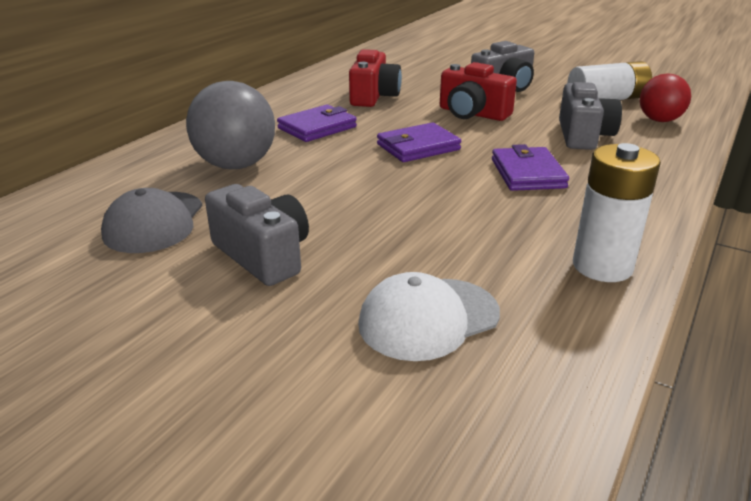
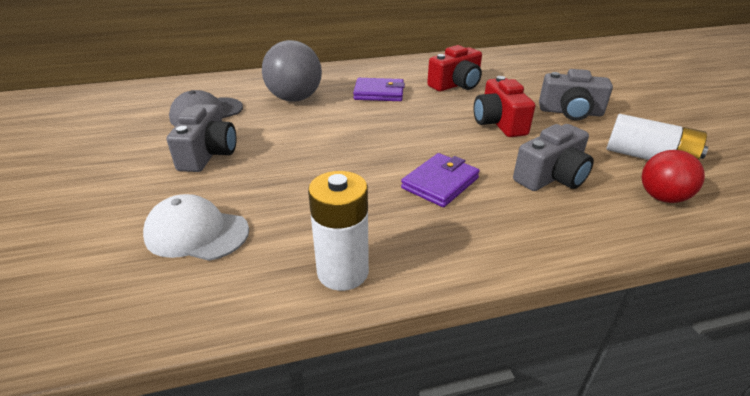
camera: 45 degrees right, 5 degrees up
purple wallet [377,123,461,162] -> none

